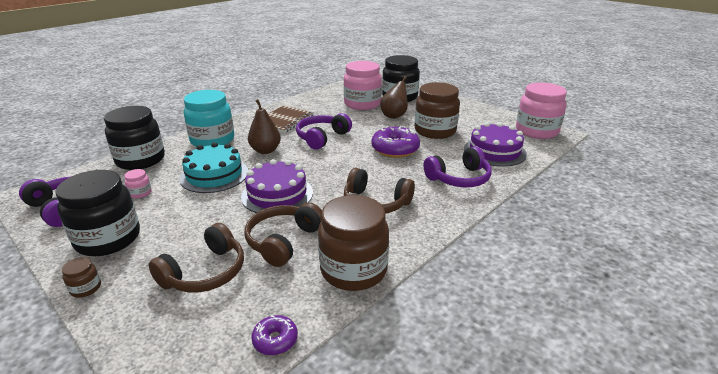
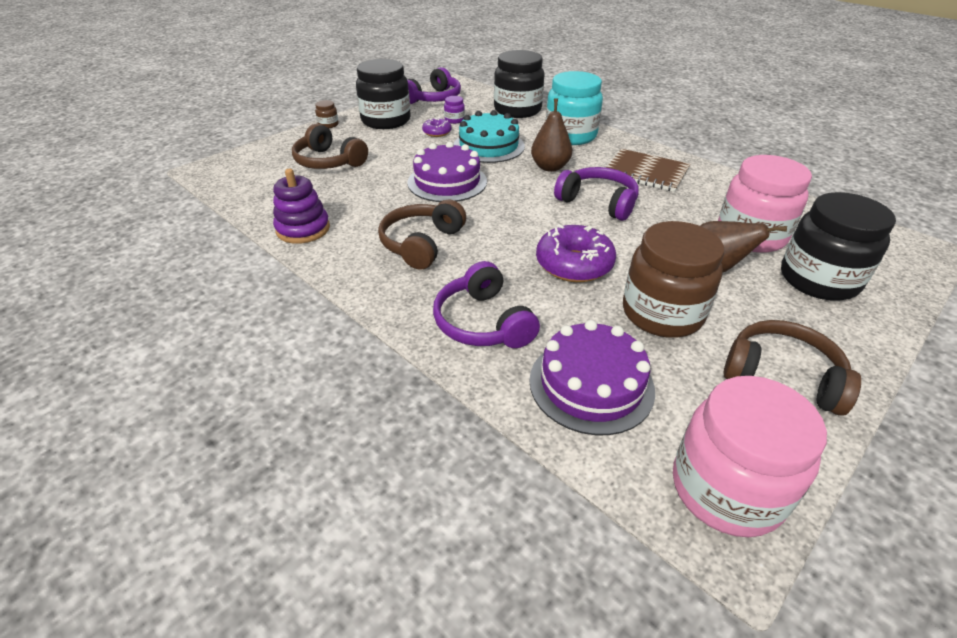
camera: 90 degrees right, 10 degrees up
pink jar [124,169,152,198] -> purple jar [444,96,465,124]
brown headphones [245,203,322,267] -> brown headphones moved to [724,320,861,416]
purple donut [251,315,298,355] -> purple donut moved to [422,117,451,137]
brown jar [318,195,389,291] -> purple stacking toy [273,169,330,244]

